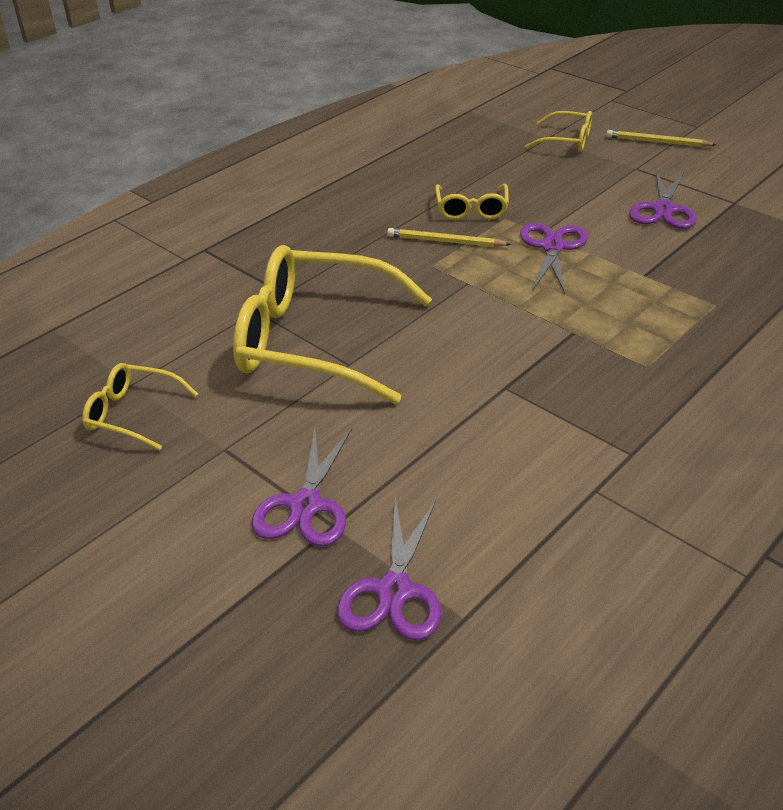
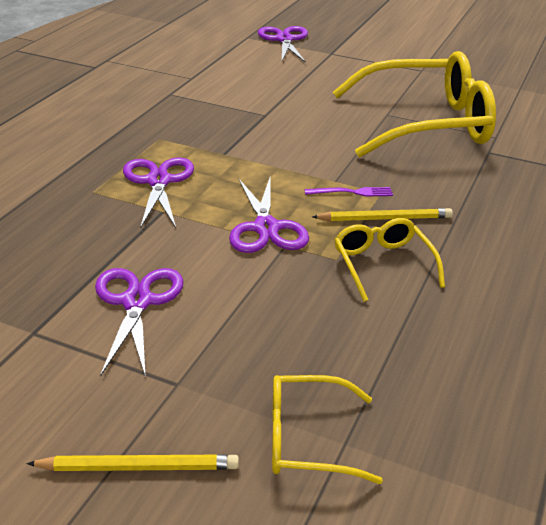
camera: 160 degrees right, 5 degrees down
yellow glasses [82,363,198,451] -> none
purple scissors [252,428,352,547] -> purple scissors moved to [123,157,194,229]
none -> purple fork [304,187,393,196]

